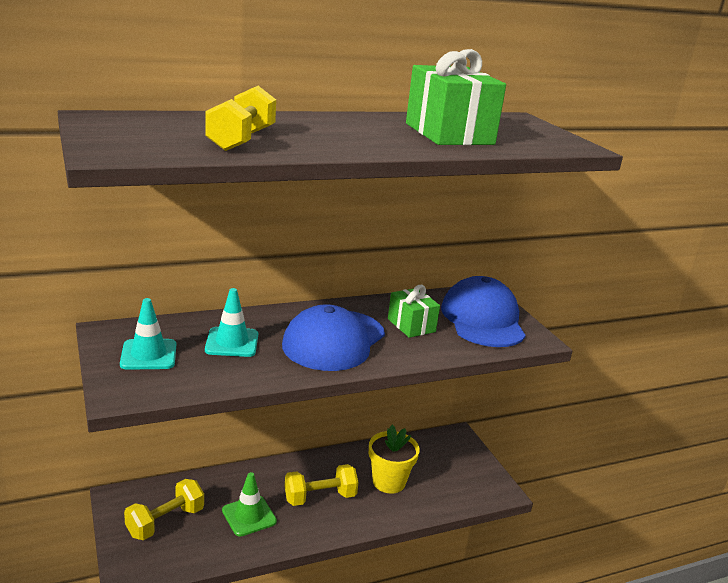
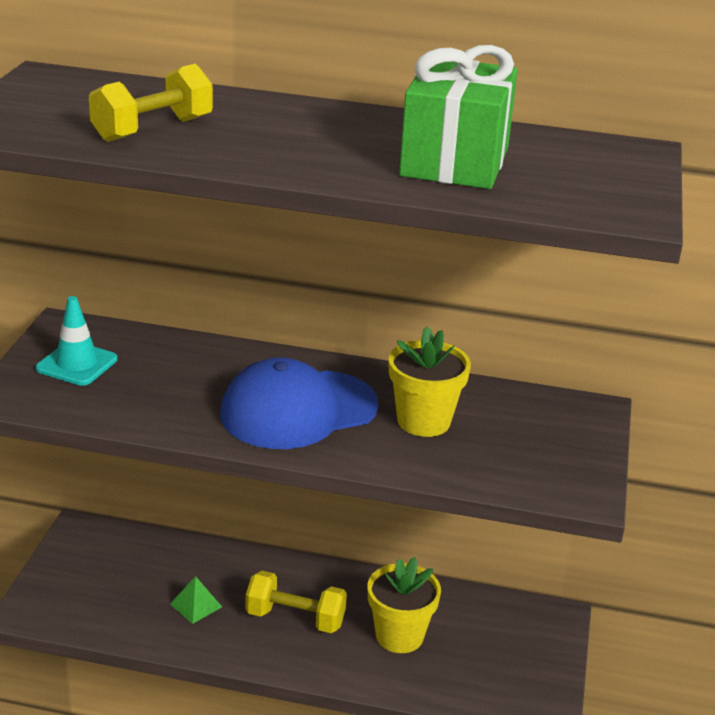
camera: 35 degrees right, 5 degrees up
yellow dumbbell [124,479,204,540] -> none
turquoise traffic cone [205,288,258,357] -> none
green traffic cone [222,472,277,537] -> green pyramid [170,576,222,624]
green gift [388,285,440,338] -> yellow flower pot [389,326,471,437]
blue cap [441,276,526,347] -> none

